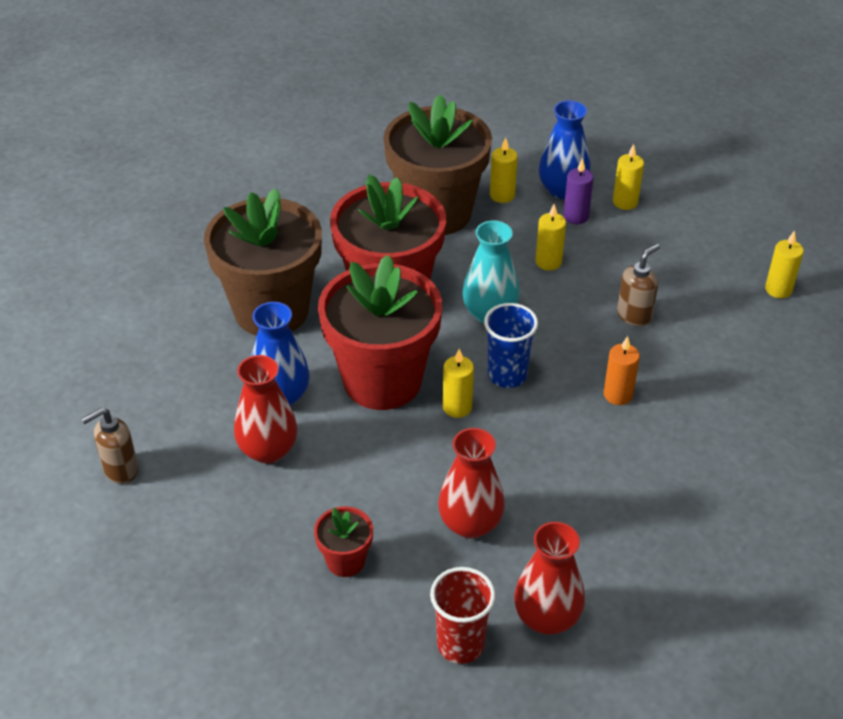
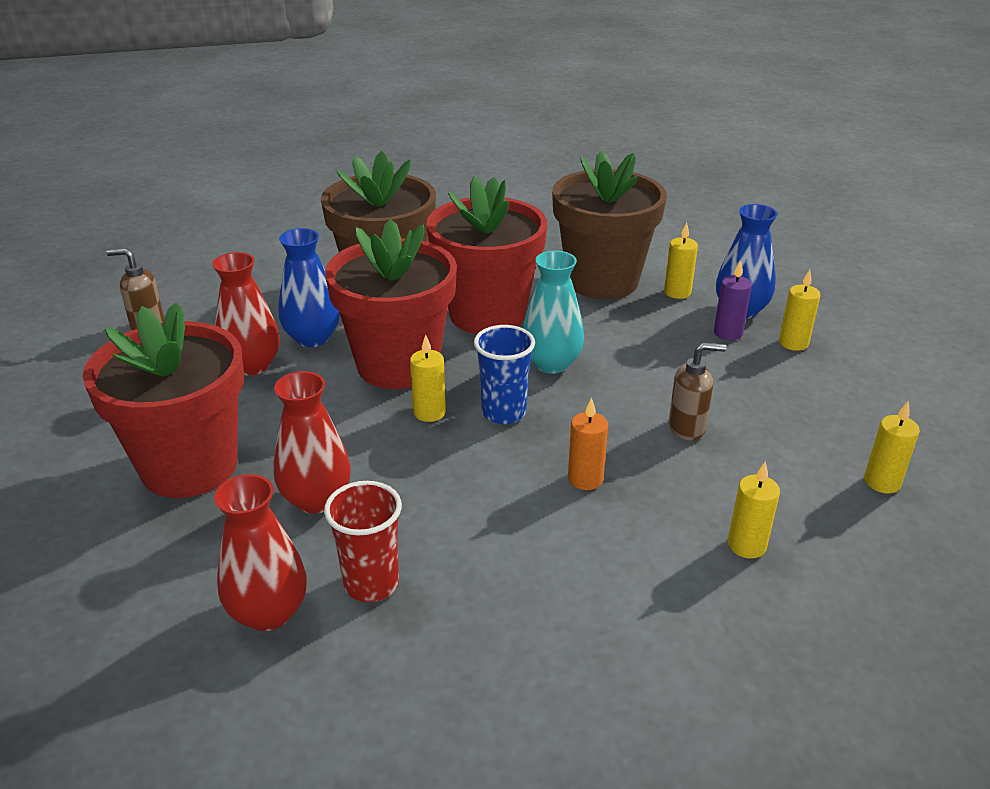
camera: 40 degrees right, 10 degrees down
red flower pot [314,506,373,577] -> red flower pot [83,303,244,498], size x2.29
red cup [430,567,496,664] -> red cup moved to [324,481,402,602]
yellow candle [535,204,566,271] -> yellow candle moved to [728,461,780,559]

